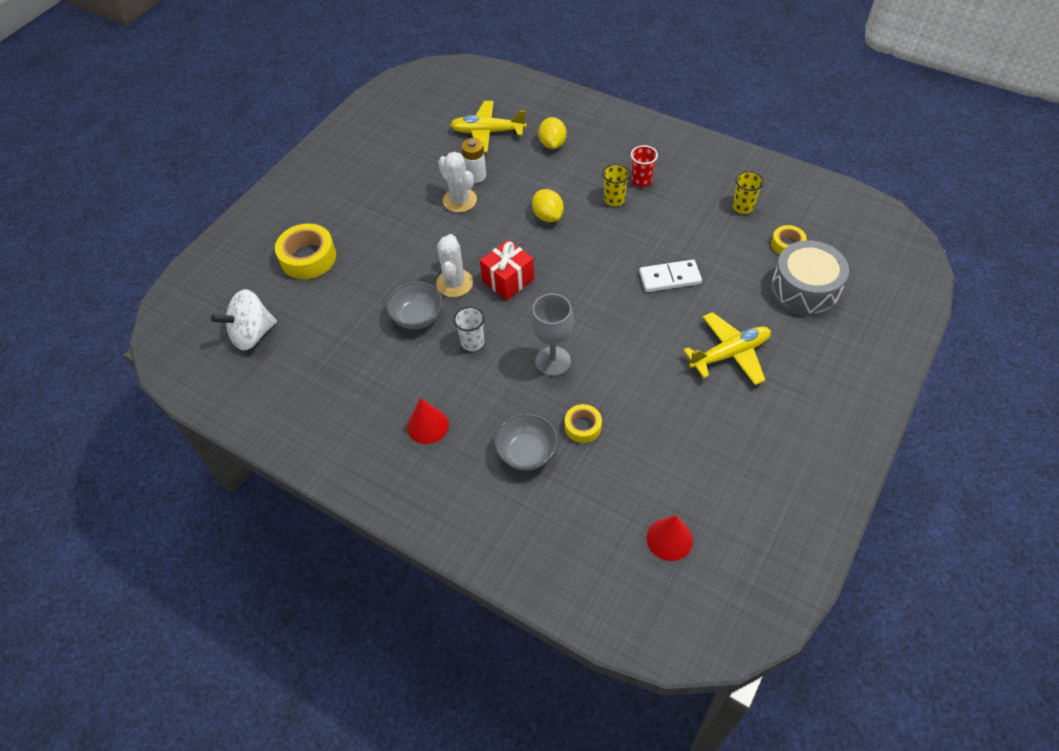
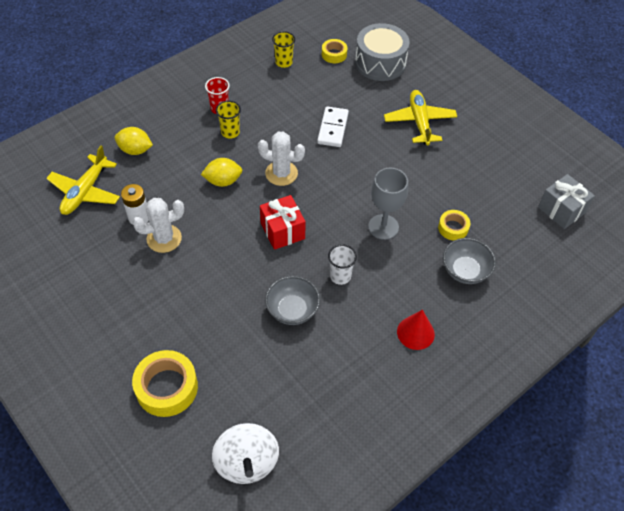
camera: 75 degrees left, 0 degrees up
white cactus [436,234,473,297] -> white cactus moved to [258,131,305,186]
red cone [647,515,693,561] -> grey gift [538,174,595,229]

